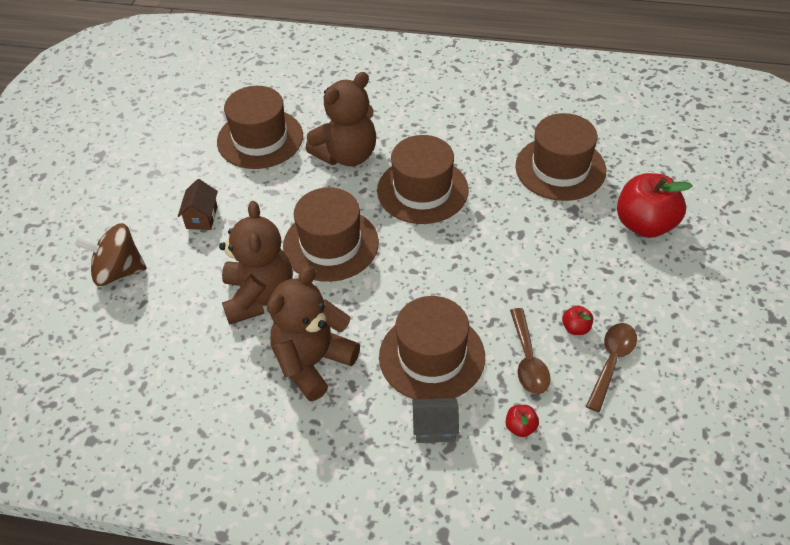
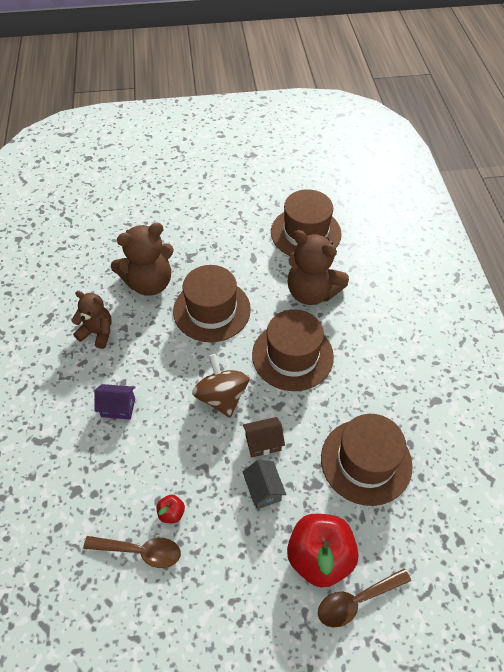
camera: 70 degrees right, 5 degrees up
brown spinning top [74,223,147,286] -> brown spinning top moved to [192,354,250,418]
brown house [178,179,218,230] -> brown house moved to [243,417,285,458]
brown teddy bear [267,266,360,401] -> brown teddy bear [71,291,112,349], size x0.62
brown hat [379,296,485,400] -> purple house [94,384,135,419]
grey house [412,398,459,443] -> grey house moved to [242,460,286,509]
red apple [506,405,539,437] -> none
brown spoon [510,308,551,394] -> brown spoon moved to [318,569,411,628]

